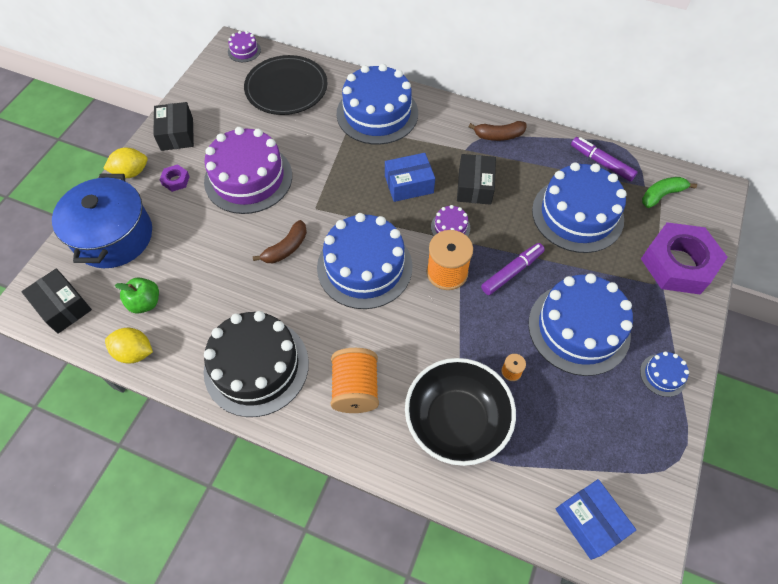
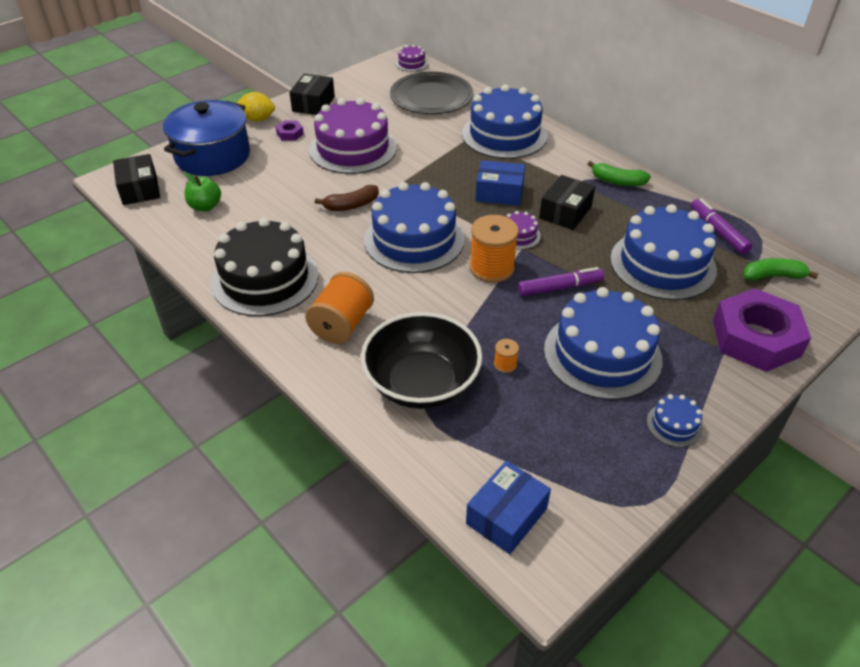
camera: 25 degrees right, 15 degrees down
yellow lemon [105,328,153,364] -> none
brown banana [468,121,526,141] -> green banana [588,161,651,186]
blue box [556,479,636,560] -> blue box turned 45 degrees clockwise [466,460,551,554]

